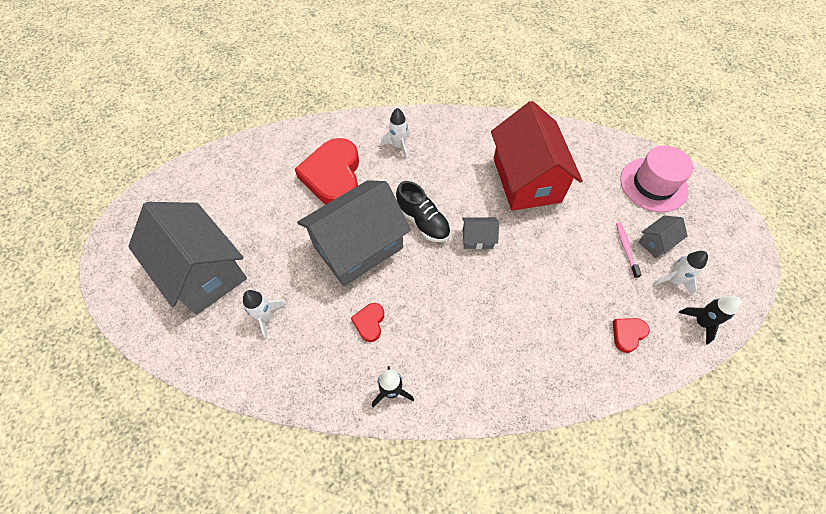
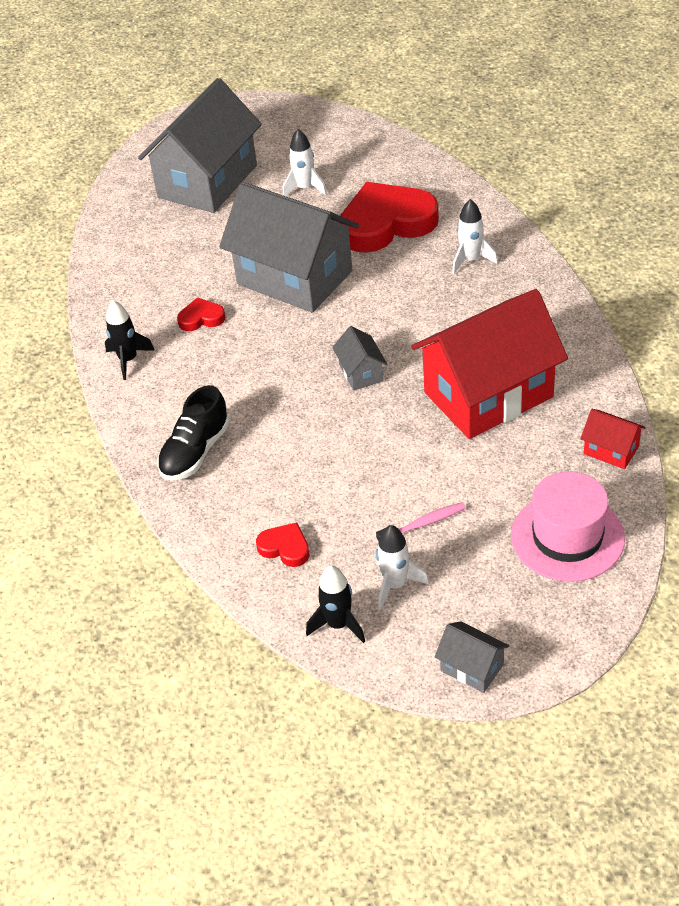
camera: 75 degrees right, 15 degrees down
white rocket [243,290,285,339] -> white rocket moved to [283,129,327,196]
black shoe [396,181,451,242] -> black shoe moved to [157,385,230,481]
grey house [638,215,687,258] -> grey house moved to [434,621,509,693]
none -> red house [580,409,646,469]

